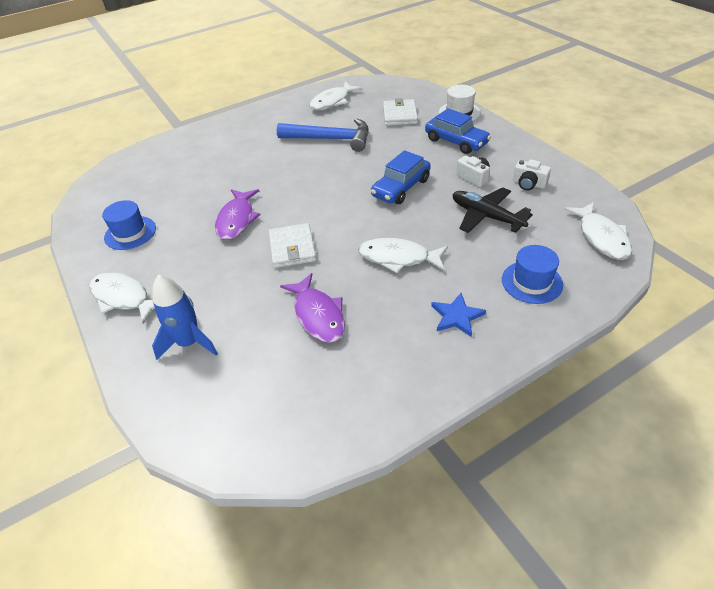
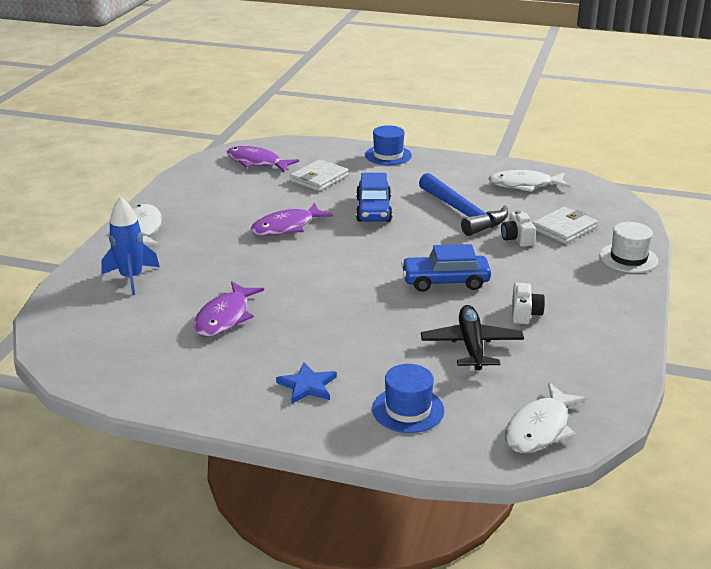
camera: 45 degrees right, 15 degrees down
blue hat [102,200,156,250] -> blue hat moved to [365,125,412,165]
white wallet [269,223,316,268] -> white wallet moved to [290,159,348,191]
white fish [358,238,448,273] -> none
blue car [425,108,491,154] -> blue car moved to [356,173,392,222]
white camera [513,159,551,191] -> white camera moved to [501,210,536,247]
none -> purple fish [227,146,299,172]

